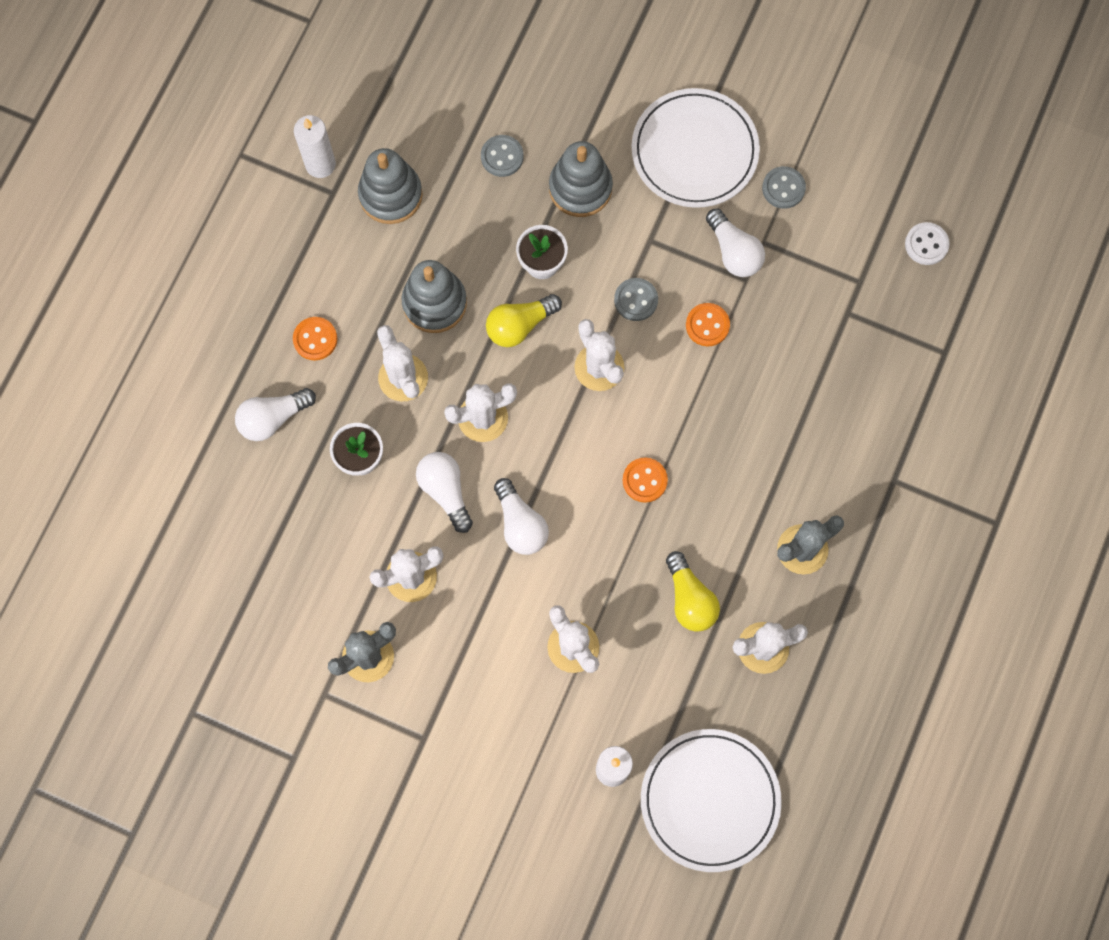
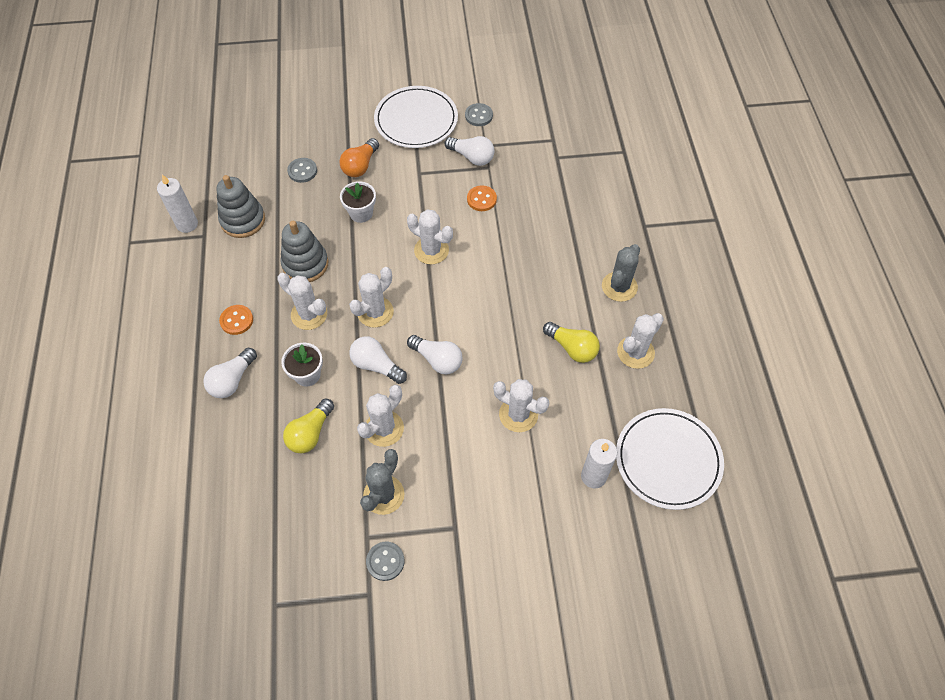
camera: 30 degrees left, 15 degrees down
yellow light bulb [486,294,562,347] -> yellow light bulb moved to [283,399,334,453]
grey stacking toy [549,141,613,217] -> orange light bulb [340,138,379,177]
grey button [614,278,658,321] -> grey button moved to [366,542,405,581]
orange button [623,457,668,503] -> none
white button [905,222,950,265] -> none

